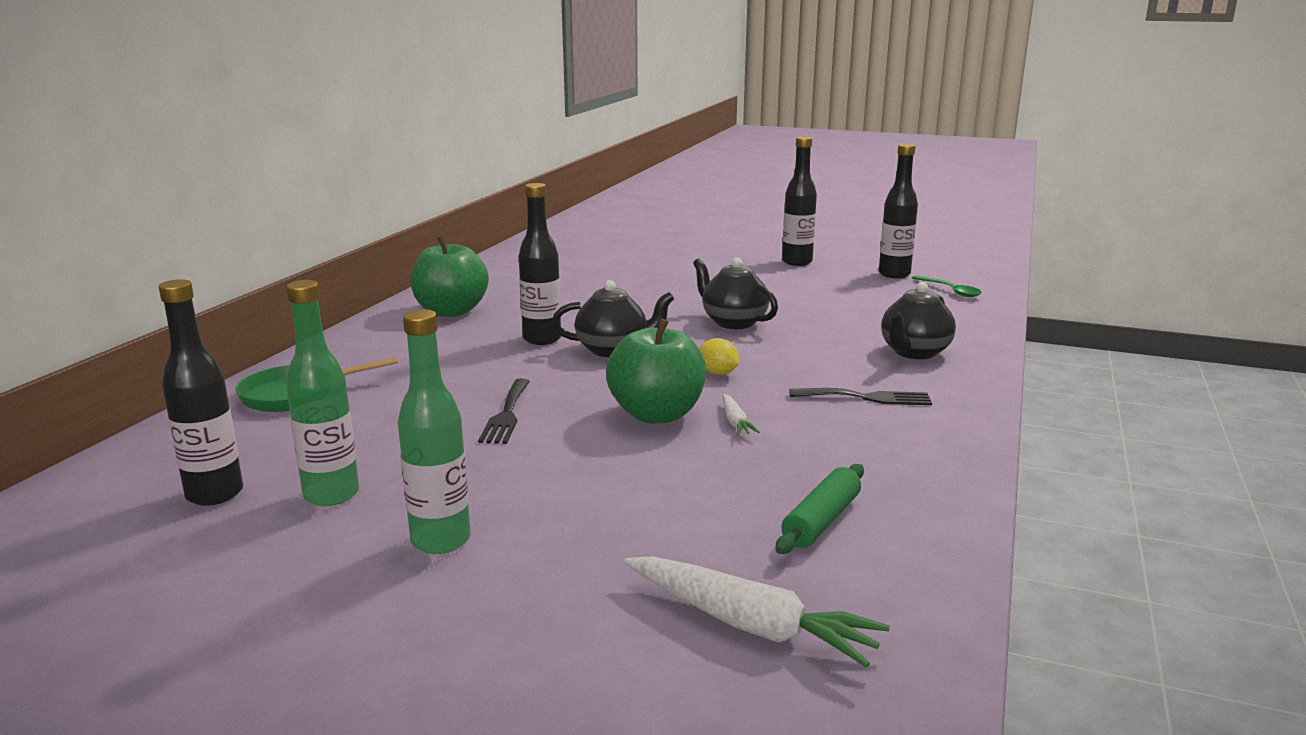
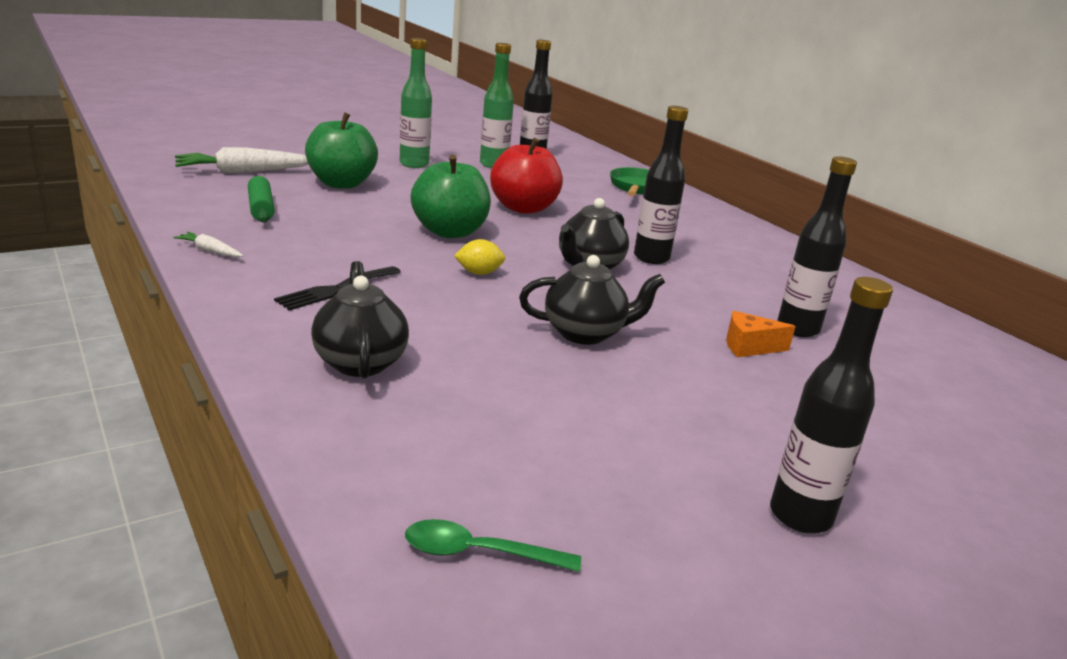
camera: 125 degrees right, 5 degrees up
green apple [410,236,489,317] -> green apple moved to [305,112,378,189]
black fork [478,379,530,444] -> red apple [490,138,563,214]
white carrot [723,394,759,435] -> white carrot moved to [173,232,243,257]
black bottle [879,144,918,278] -> black bottle moved to [777,156,857,337]
none -> orange cheese [726,311,796,357]

